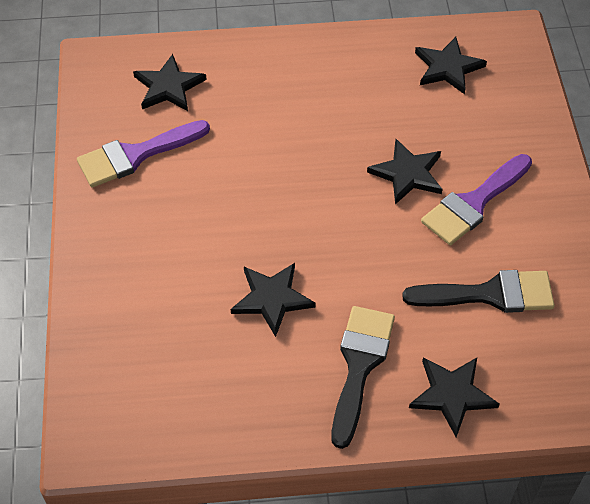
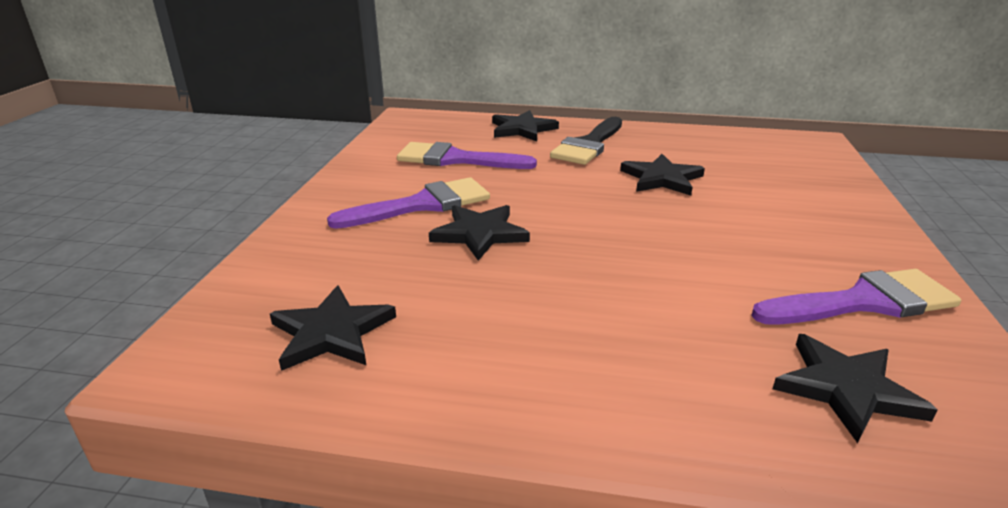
camera: 165 degrees left, 25 degrees down
black brush [402,270,555,313] -> purple brush [397,142,537,169]

